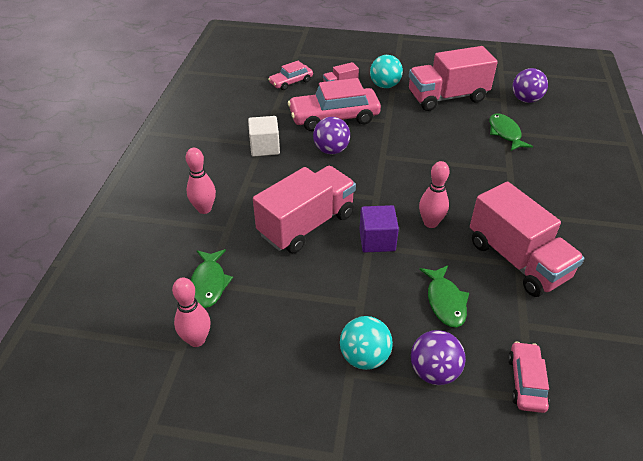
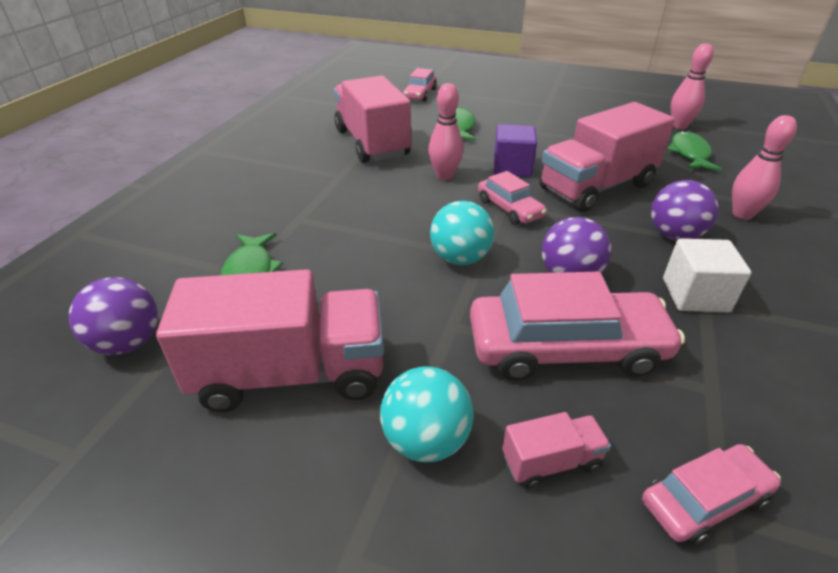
camera: 170 degrees left, 5 degrees down
turquoise ball [340,316,393,370] -> turquoise ball moved to [430,201,494,265]
purple ball [411,330,466,385] -> purple ball moved to [651,180,718,241]
none -> pink car [478,171,547,225]

